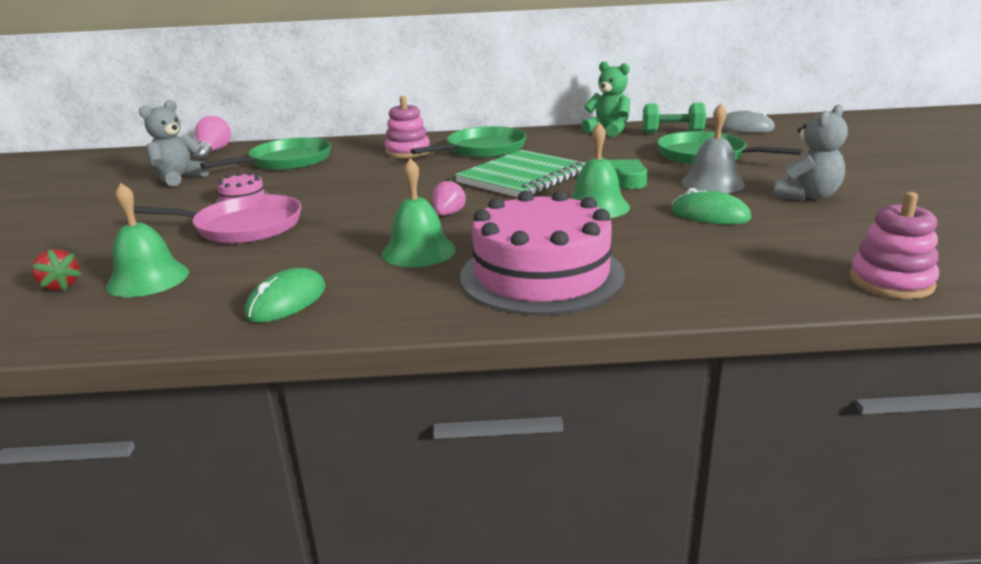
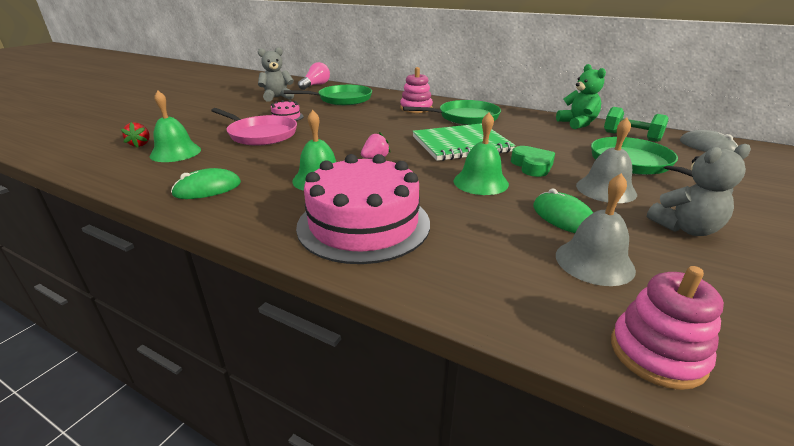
camera: 30 degrees right, 5 degrees up
none -> grey bell [556,173,636,286]

